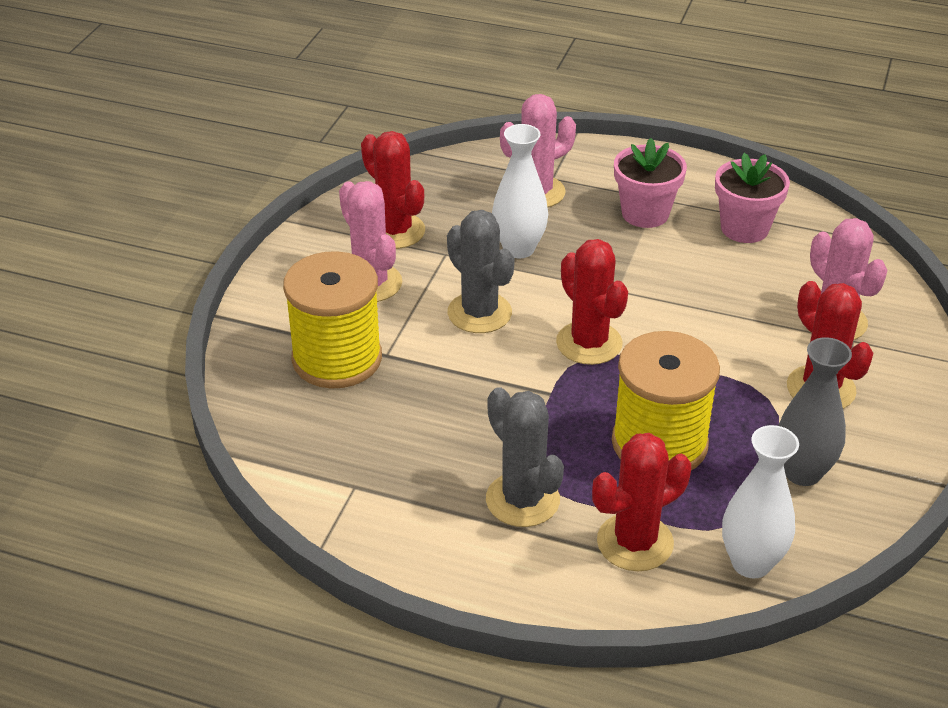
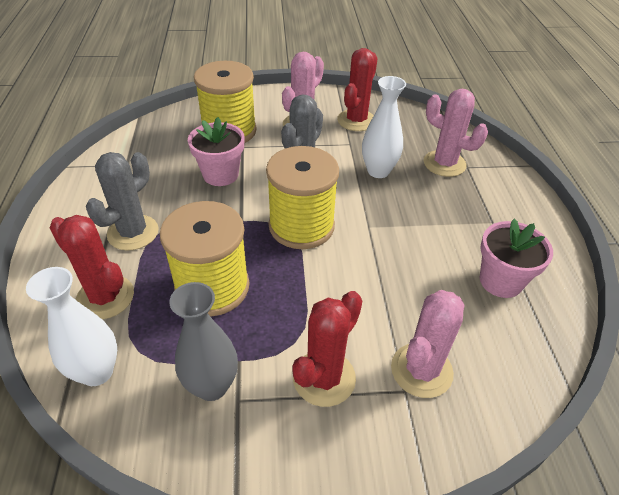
camera: 65 degrees right, 5 degrees up
red cactus [556,239,628,365] -> yellow spool [266,146,339,249]
pink flower pot [614,138,687,228] -> pink flower pot moved to [188,117,244,186]

